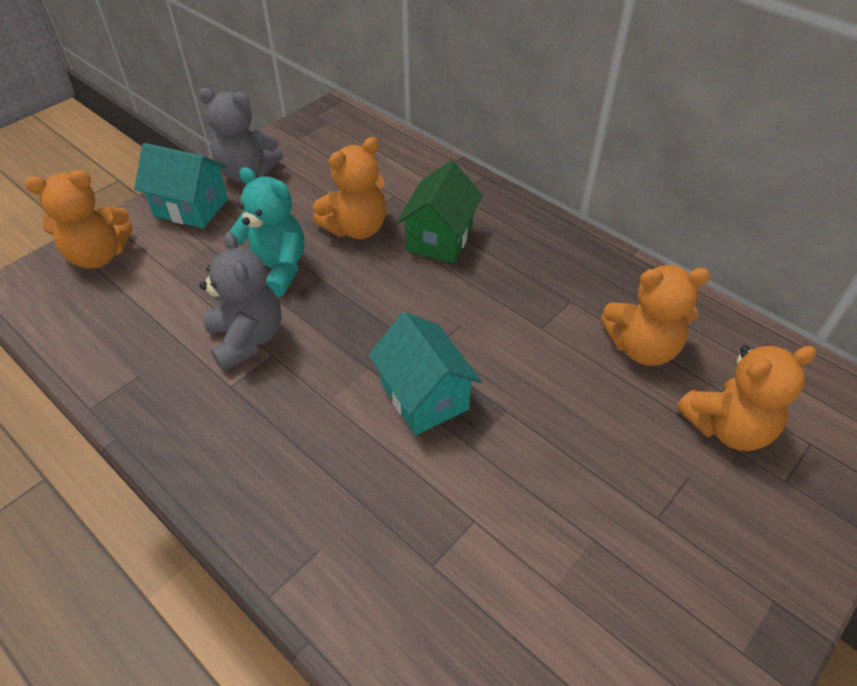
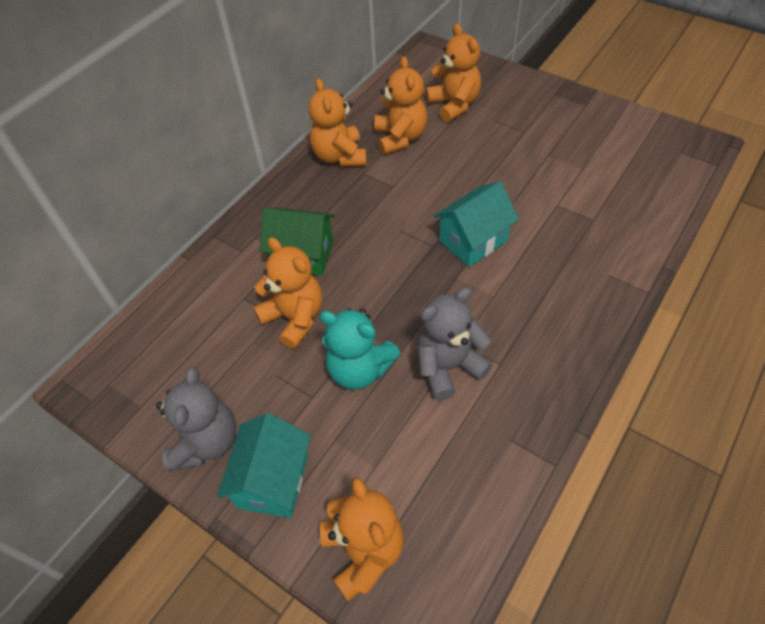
camera: 95 degrees left, 5 degrees up
turquoise teddy bear [230,167,304,297] -> turquoise teddy bear turned 90 degrees counterclockwise [319,308,401,390]
none -> orange teddy bear [308,78,367,167]

